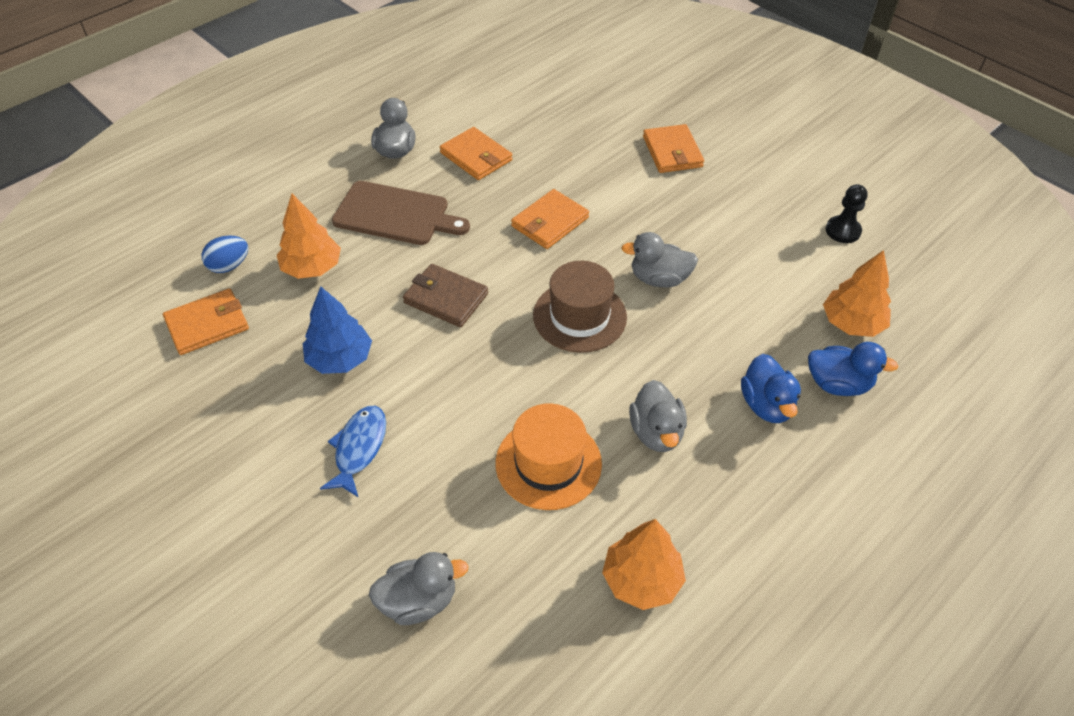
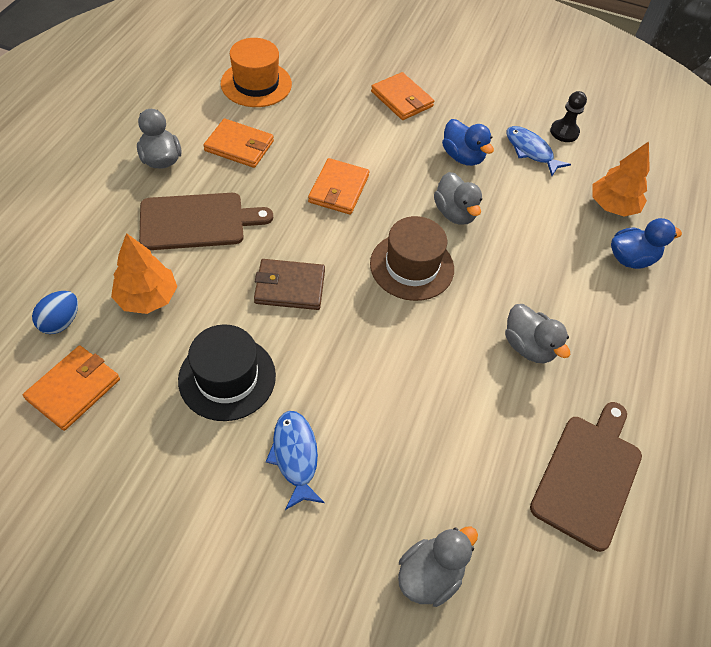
camera: 30 degrees left, 5 degrees up
blue tree [303,286,372,374] -> black hat [178,324,276,421]
orange hat [496,403,602,510] -> orange hat moved to [221,38,292,107]
orange tree [602,519,686,610] -> brown cutting board [530,402,642,552]
grey duck [621,232,698,287] -> grey duck turned 90 degrees counterclockwise [434,172,482,225]
blue duck [741,354,801,423] -> blue duck moved to [442,119,494,166]
none -> blue fish [507,126,571,176]

